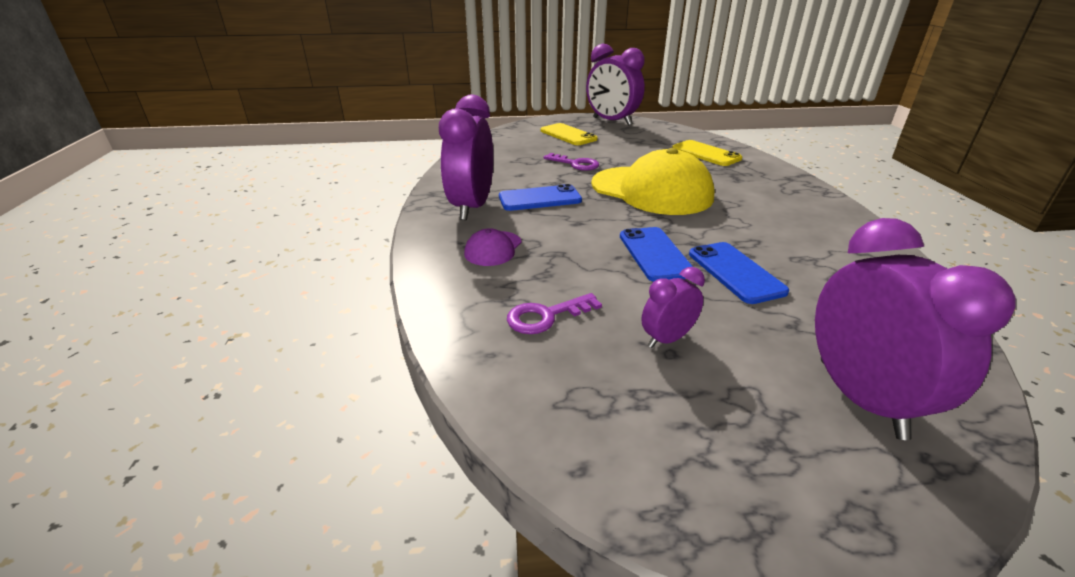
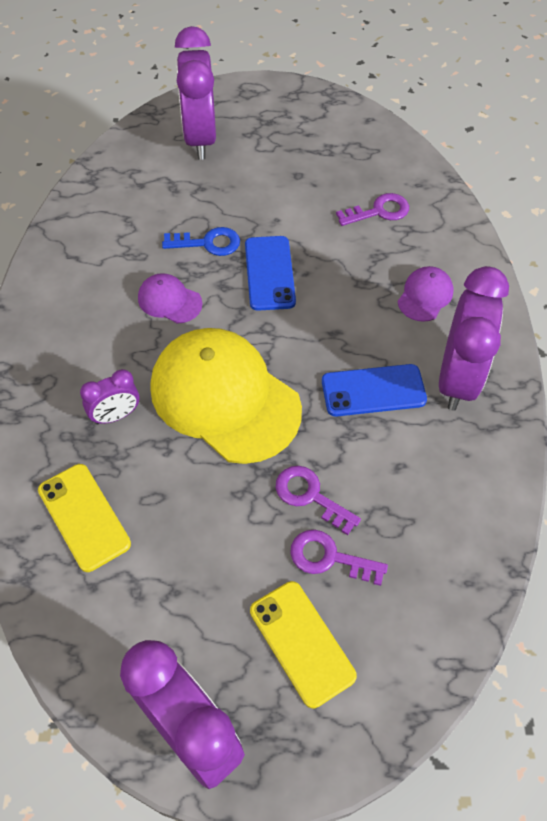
camera: 175 degrees left, 25 degrees up
purple clock [641,267,705,348] -> purple clock moved to [80,369,139,424]
blue phone [689,242,789,304] -> blue key [162,227,240,256]
none -> purple cap [138,273,202,324]
none -> purple key [290,530,388,586]

